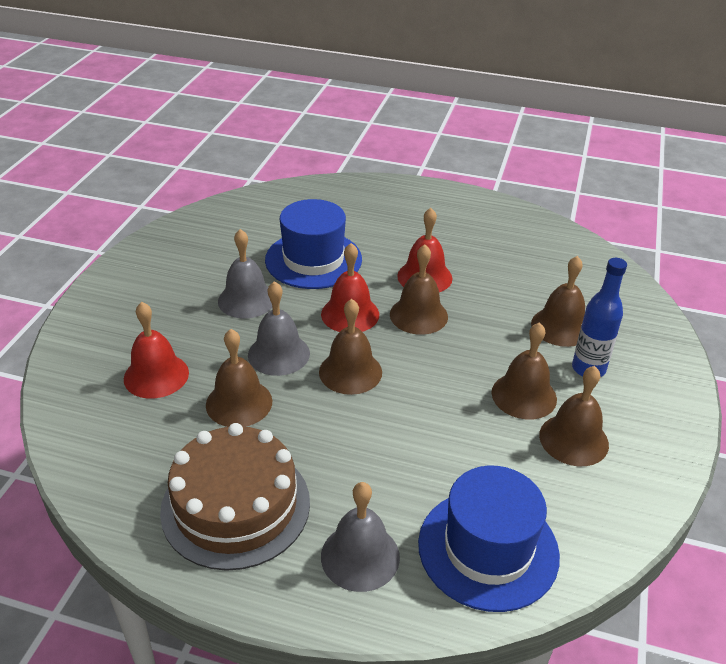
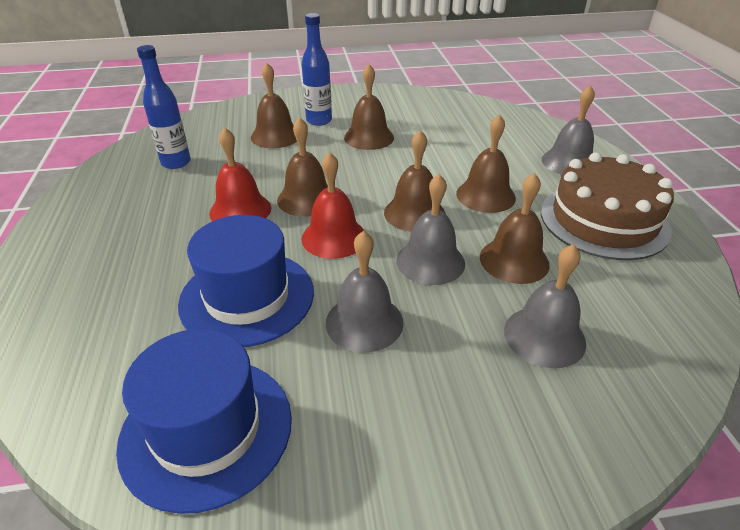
camera: 115 degrees left, 0 degrees up
red bell [124,302,189,399] -> grey bell [504,244,586,368]
blue hat [418,466,560,612] -> blue hat moved to [116,329,292,514]
brown bell [539,366,609,466] -> brown bell moved to [456,114,516,213]
none -> blue bottle [137,45,191,169]

